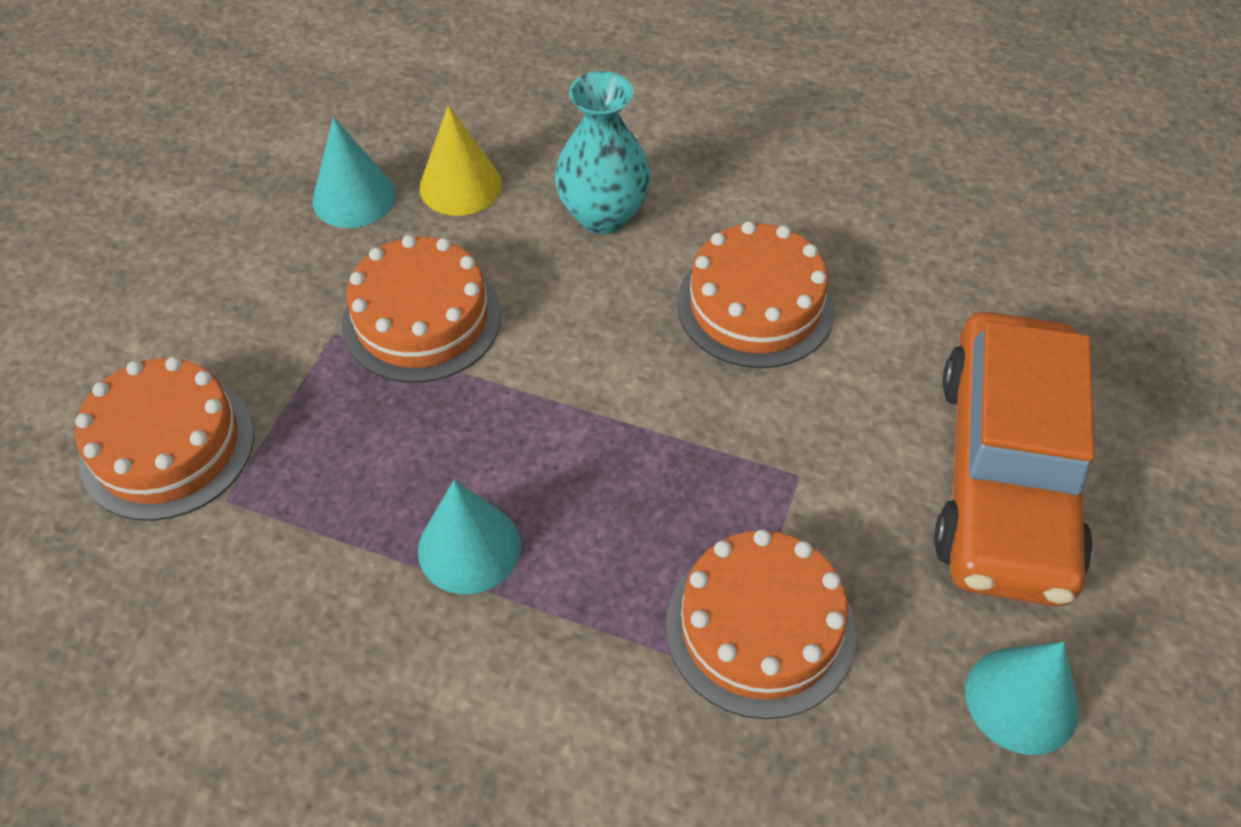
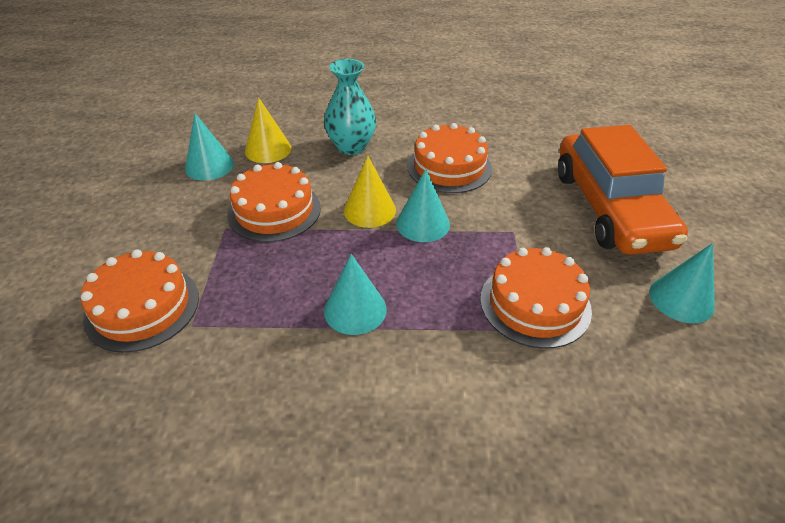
camera: 20 degrees left, 10 degrees down
none -> yellow cone [344,156,396,228]
none -> turquoise cone [396,169,450,242]

